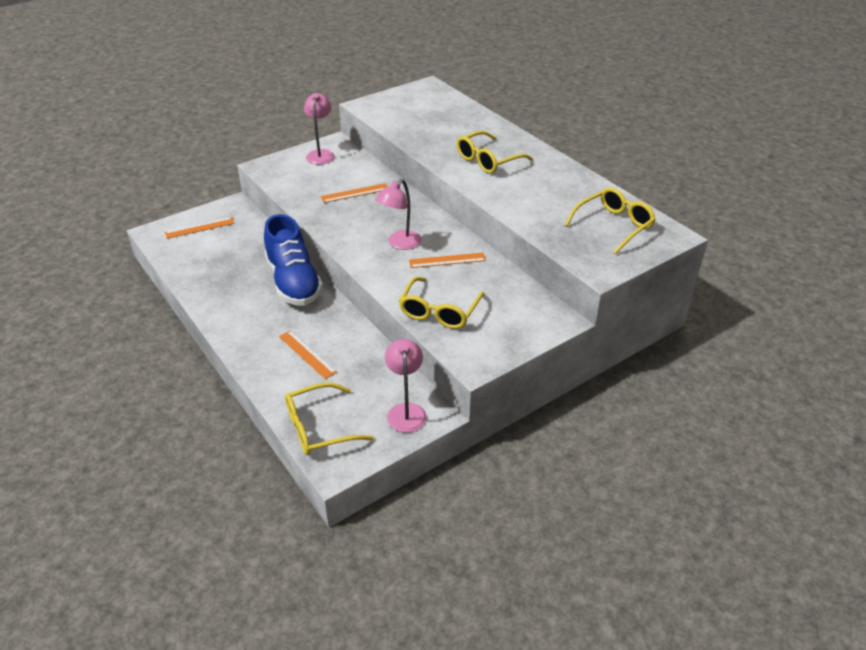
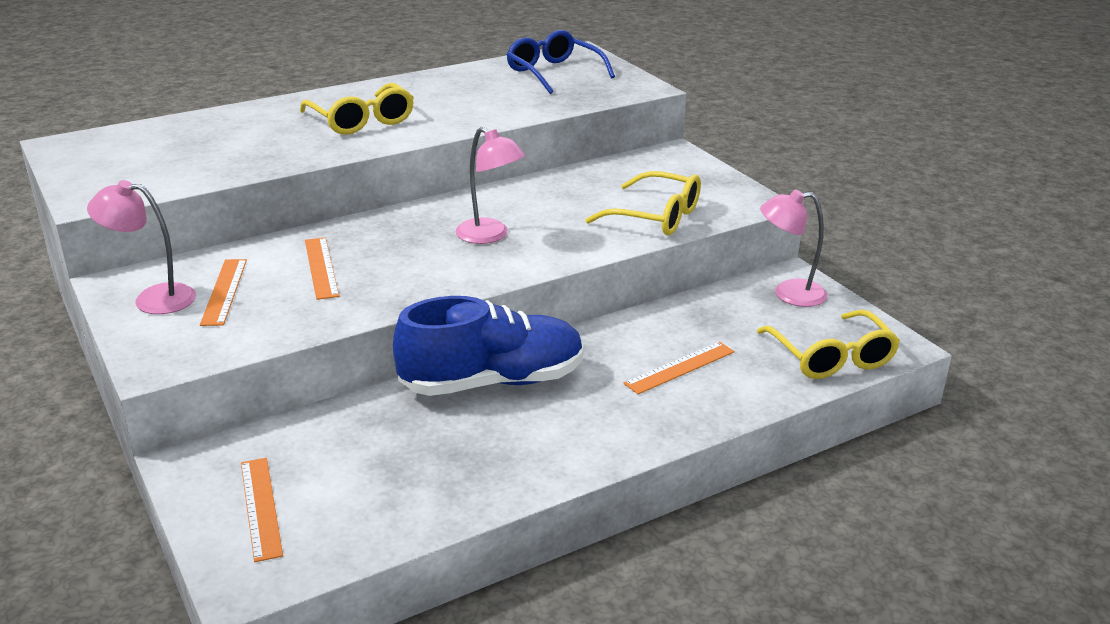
camera: 85 degrees left, 10 degrees down
orange ruler [409,253,486,268] -> orange ruler moved to [200,259,247,326]
yellow glasses [564,187,656,254] -> blue glasses [506,30,615,94]

